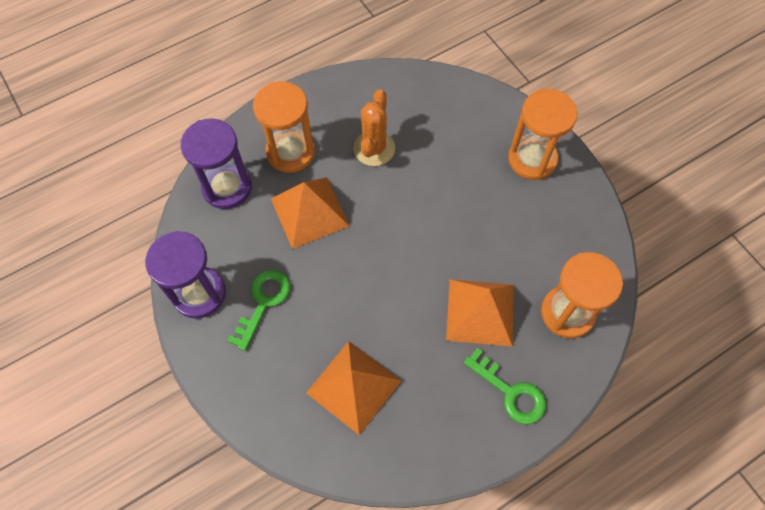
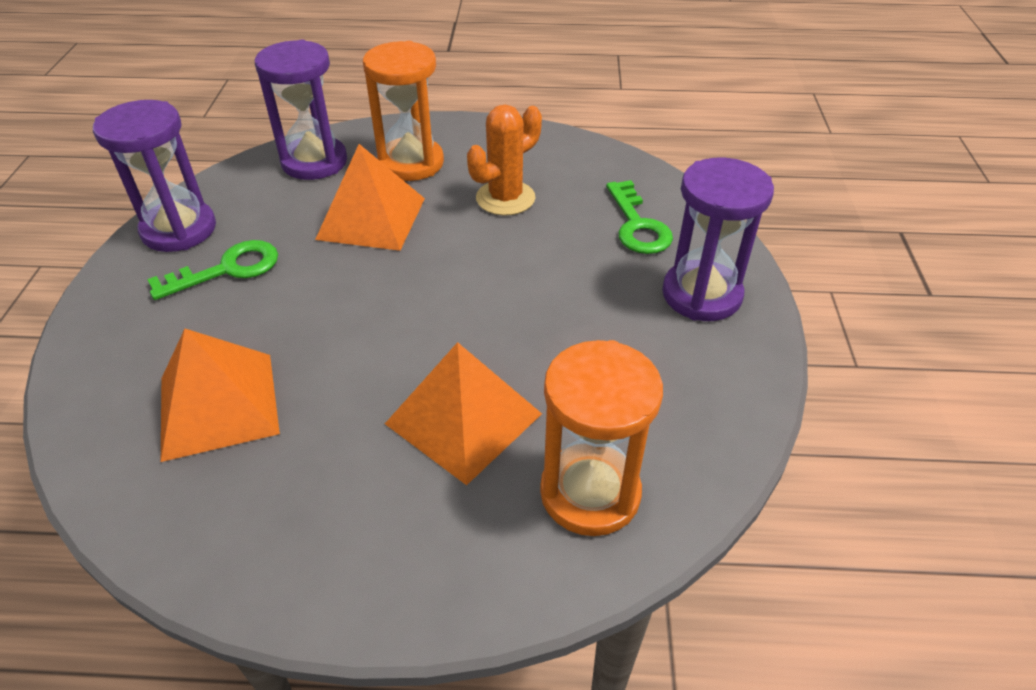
camera: 35 degrees right, 20 degrees down
green key [464,348,546,424] -> green key moved to [606,180,673,254]
orange hourglass [508,89,578,180] -> purple hourglass [662,158,774,321]

